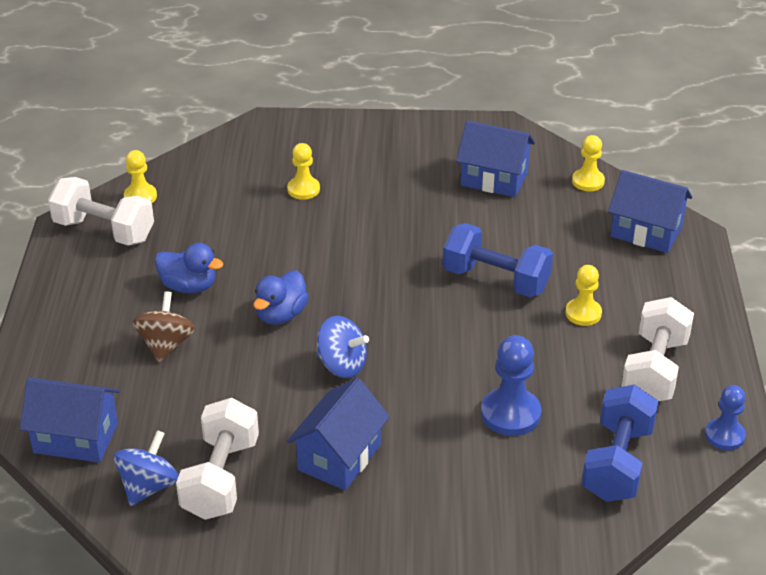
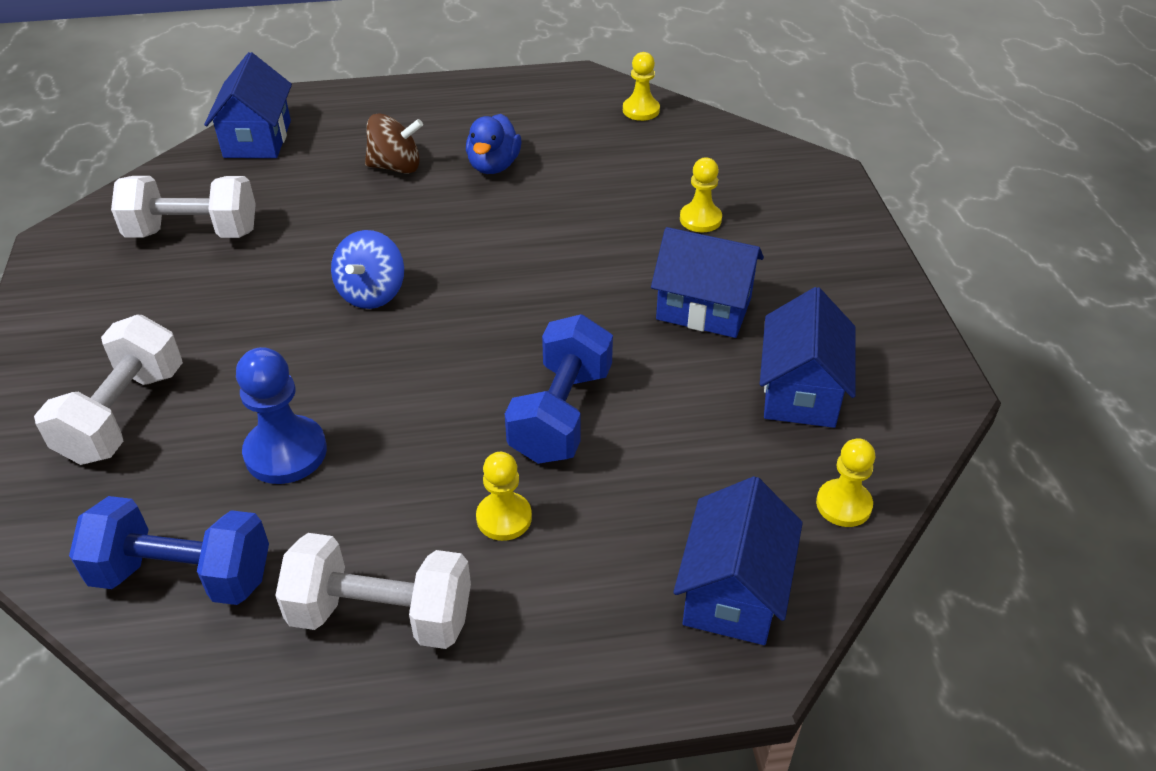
camera: 80 degrees right, 5 degrees up
white dumbbell [48,177,154,246] -> white dumbbell moved to [34,315,183,465]
blue spinning top [113,430,179,506] -> none
blue duck [253,270,309,325] -> none
blue house [287,378,390,490] -> blue house moved to [651,227,764,338]
blue pawn [705,385,746,450] -> none

